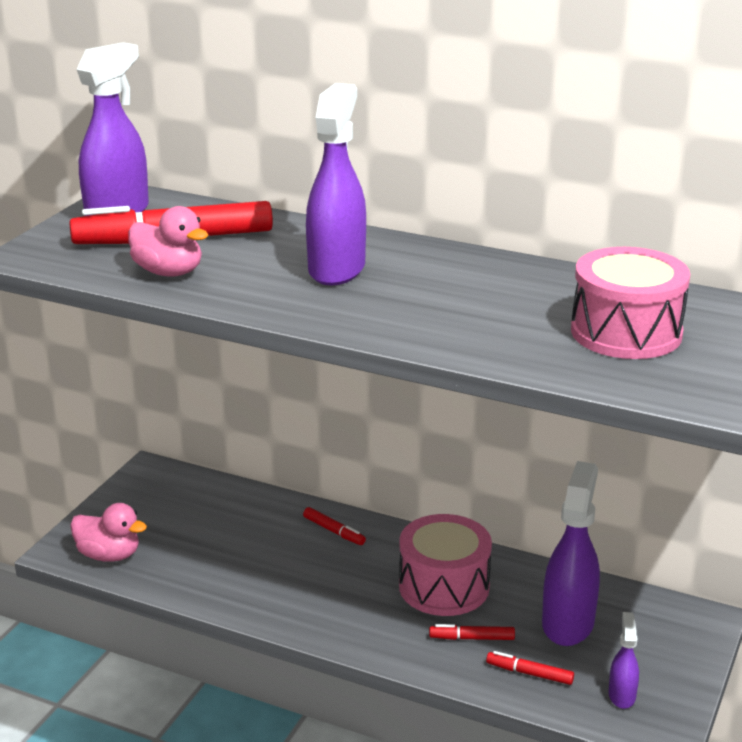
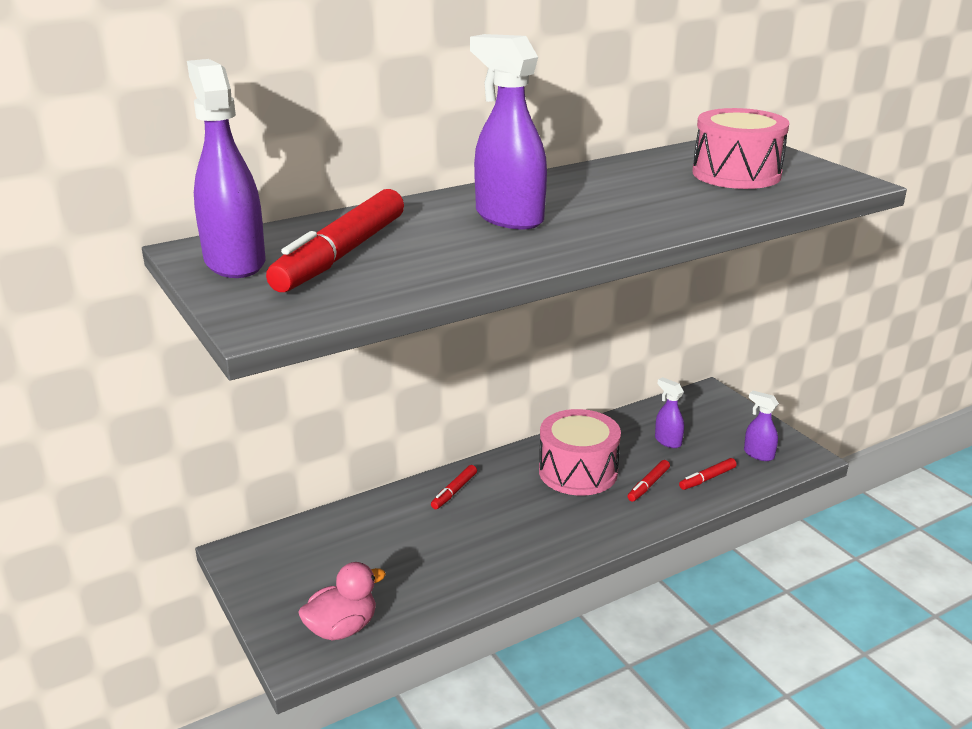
camera: 55 degrees left, 0 degrees up
pink duck [129,206,208,277] -> none
red marker [303,507,366,545] -> red marker turned 135 degrees clockwise [431,465,477,509]
purple spray bottle [542,461,600,646] -> purple spray bottle [655,377,684,448], size x0.50

